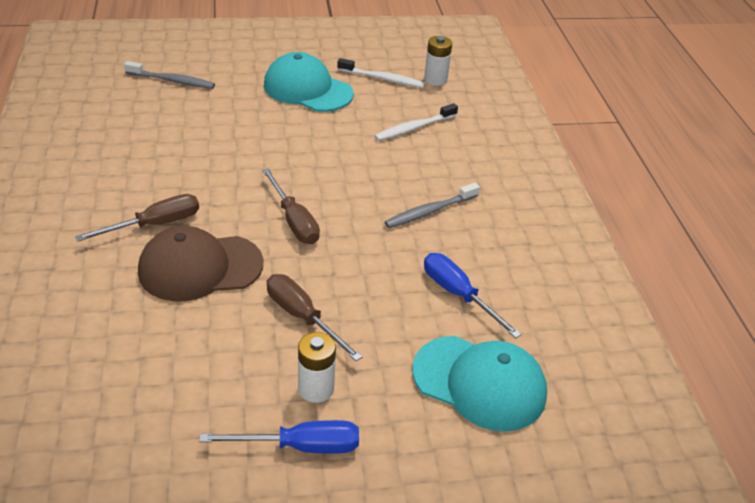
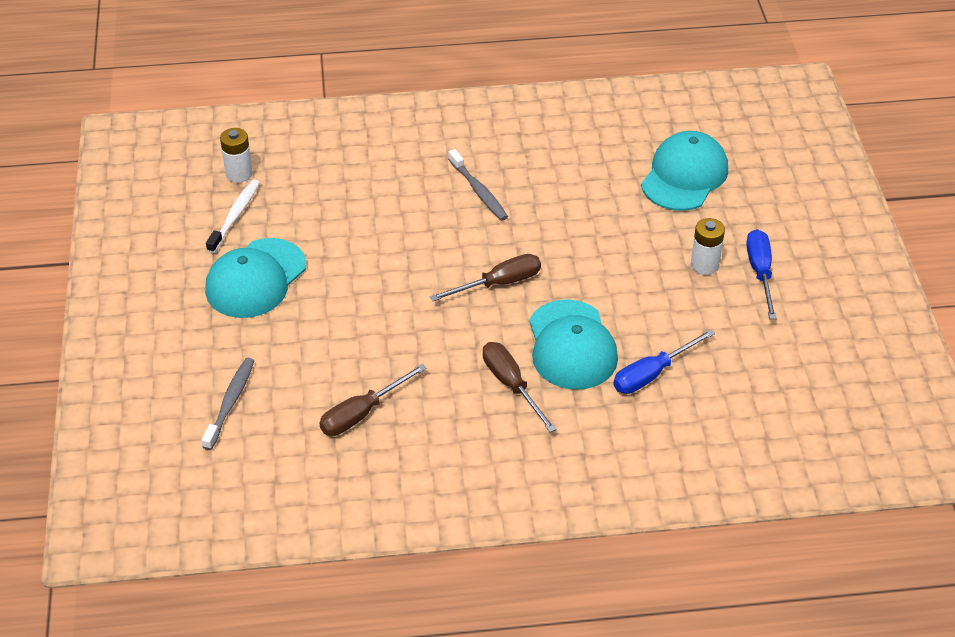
camera: 85 degrees left, 5 degrees up
brown cap [138,226,263,301] -> turquoise cap [529,300,618,390]
brown screwdriver [267,274,362,361] -> brown screwdriver moved to [319,364,427,436]
white toothbrush [374,103,458,141] -> none
blue screwdriver [424,253,522,338] -> blue screwdriver moved to [613,329,715,394]

